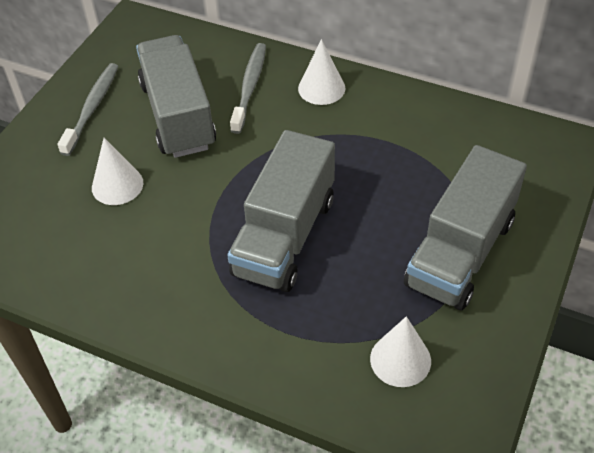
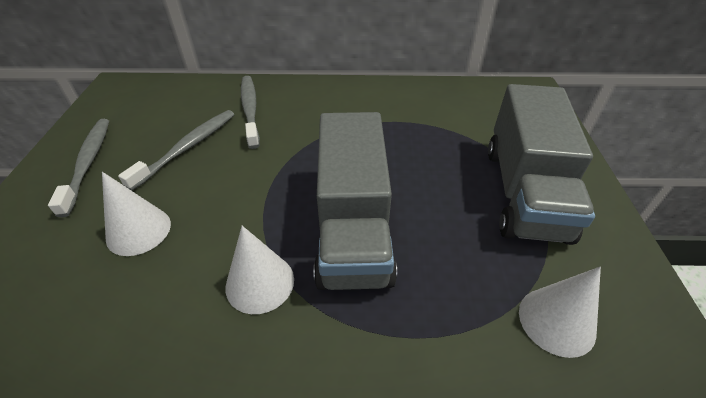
camera: 25 degrees left, 5 degrees down
grey truck [136,35,216,158] -> grey toothbrush [118,110,234,191]
white cone [298,39,345,105] -> white cone moved to [225,226,294,314]

